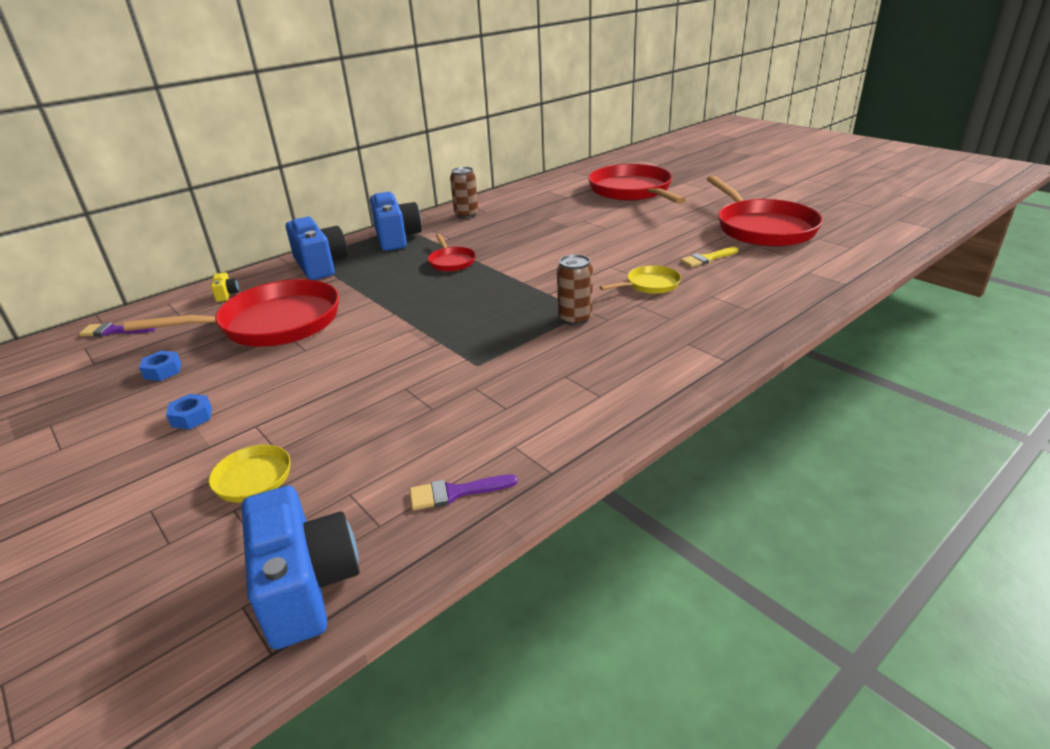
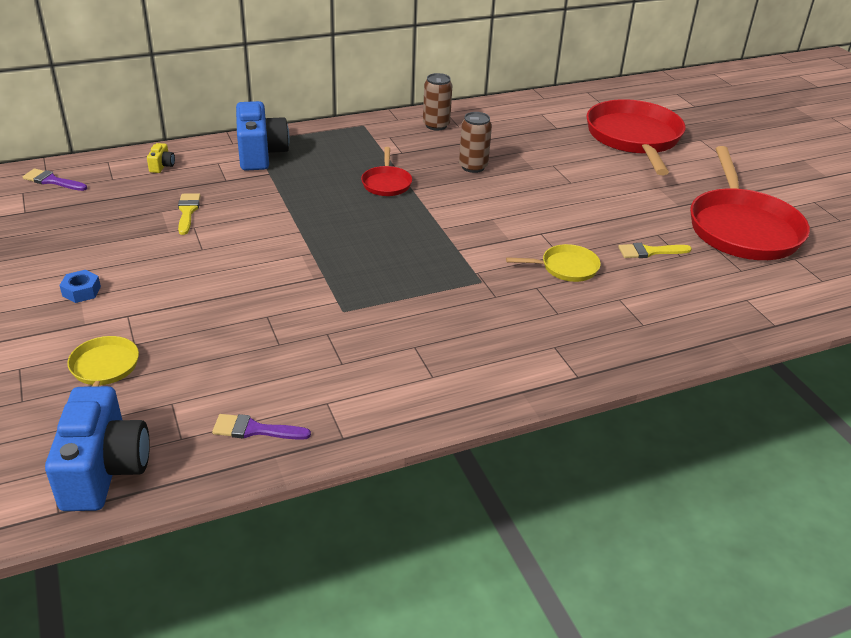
camera: 15 degrees right, 5 degrees up
red pan [123,279,339,347] -> yellow brush [178,193,201,235]
blue nut [139,351,181,381] -> none
blue camera [370,192,422,251] -> none
brown can [557,254,593,326] -> brown can moved to [459,112,492,173]

